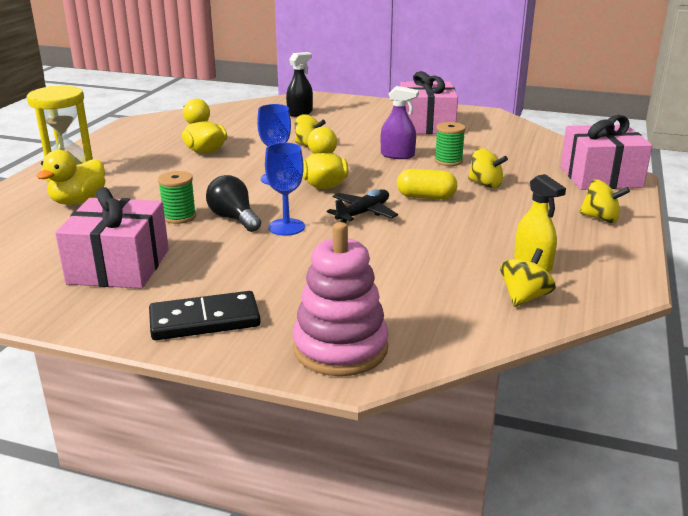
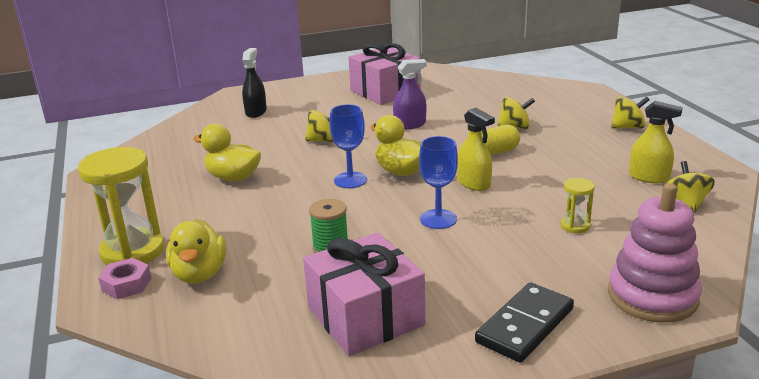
camera: 35 degrees left, 0 degrees up
black light bulb [206,175,261,232] -> none
black plane [327,189,398,223] -> yellow spray bottle [457,107,495,191]
green spool [434,122,466,166] -> none
pink gift [560,115,652,190] -> none
none -> pink nut [98,258,151,299]
none -> yellow hourglass [561,178,595,233]

